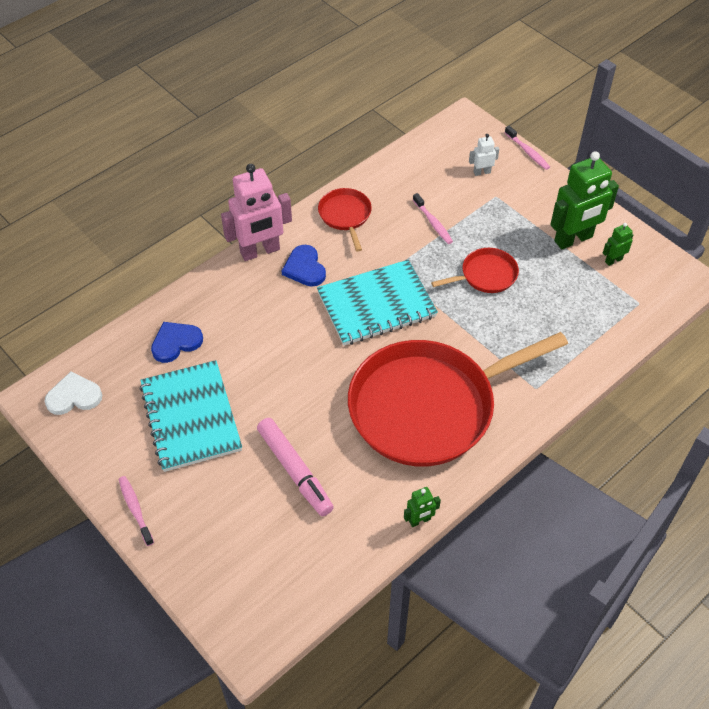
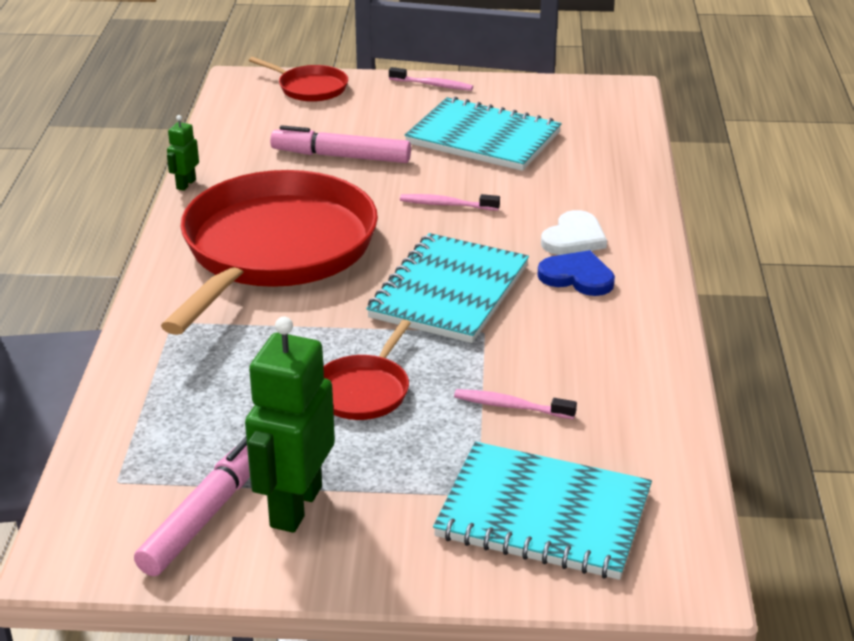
camera: 135 degrees right, 20 degrees down
white heart [44,372,102,415] -> white heart moved to [541,210,607,255]
blue heart [151,322,203,363] -> none
pink robot [221,164,292,261] -> none
red pan [318,188,372,252] -> red pan moved to [249,57,348,102]
white robot [469,134,499,176] -> turquoise notebook [433,442,652,580]
pink toothbrush [505,126,550,170] -> pink toothbrush moved to [400,194,500,211]
green robot [603,223,633,266] -> pink marker [134,437,250,576]

